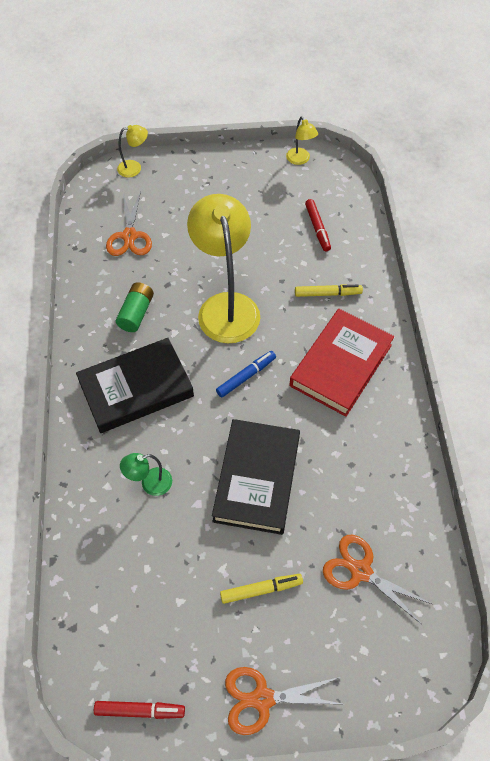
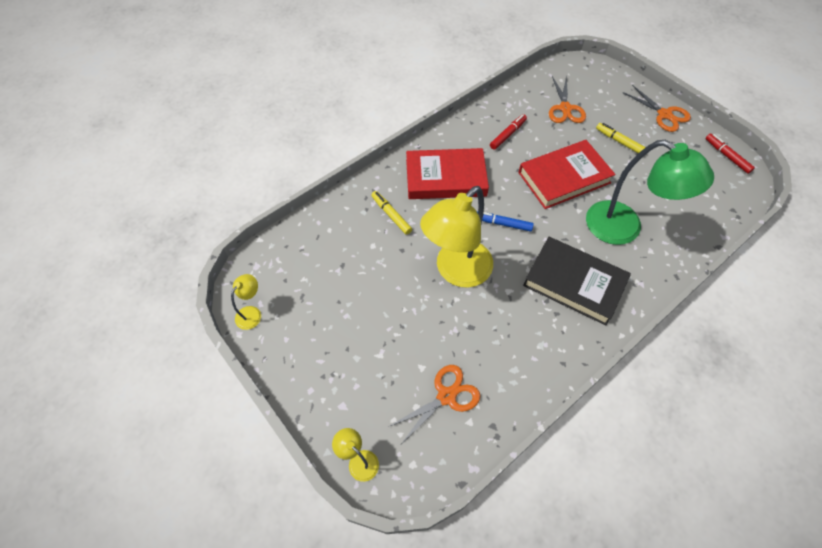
camera: 125 degrees left, 0 degrees up
green battery [116,282,154,332] -> none
green lamp [120,453,172,496] -> green lamp [586,140,714,245], size x2.29
black book [212,419,300,535] -> red book [518,140,616,209]
red marker [305,199,331,251] -> red marker moved to [490,114,527,150]

